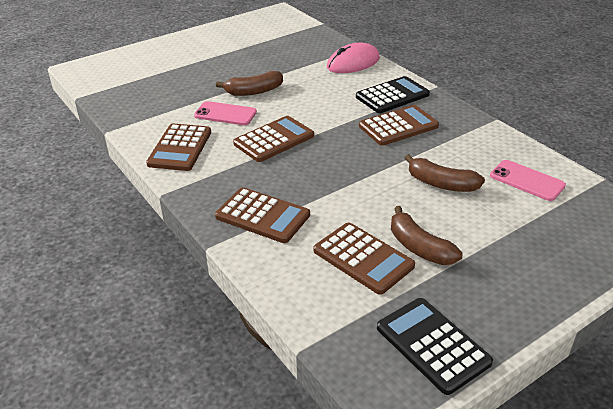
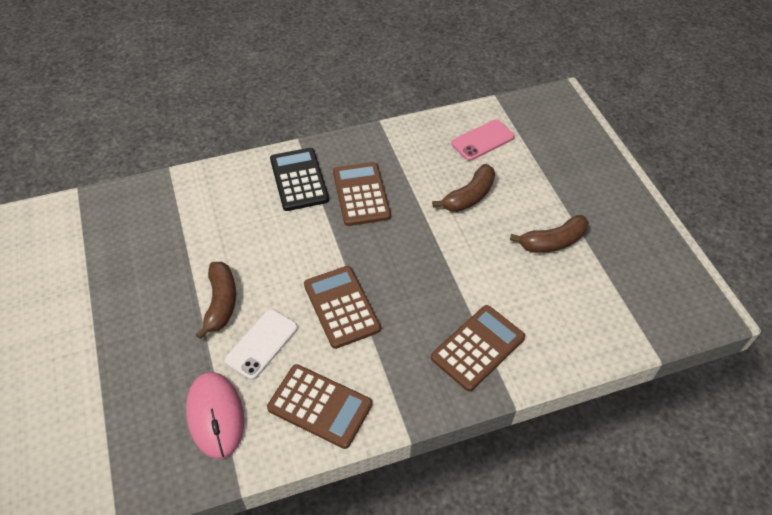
camera: 75 degrees left, 15 degrees up
pink phone [194,101,257,125] -> white phone [225,309,298,380]
brown calculator [314,222,415,295] -> none
pink mouse [327,43,380,73] -> pink mouse moved to [186,372,244,459]
black calculator [377,298,493,395] -> none

